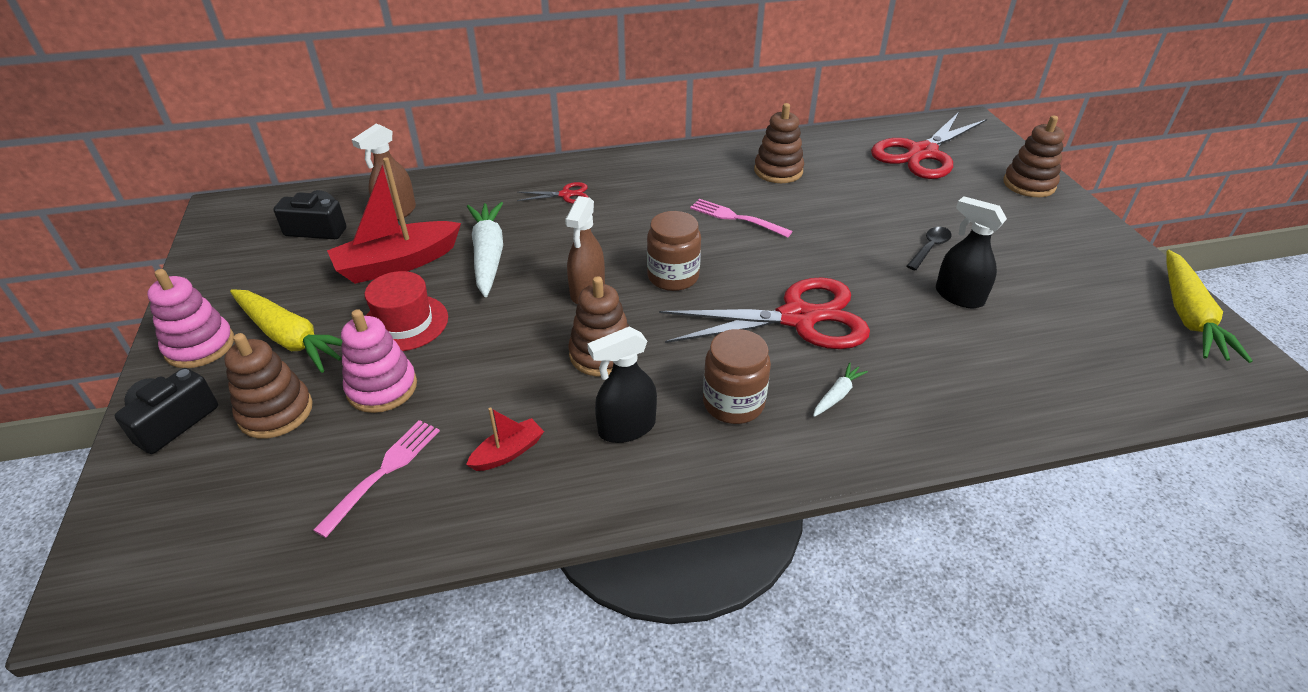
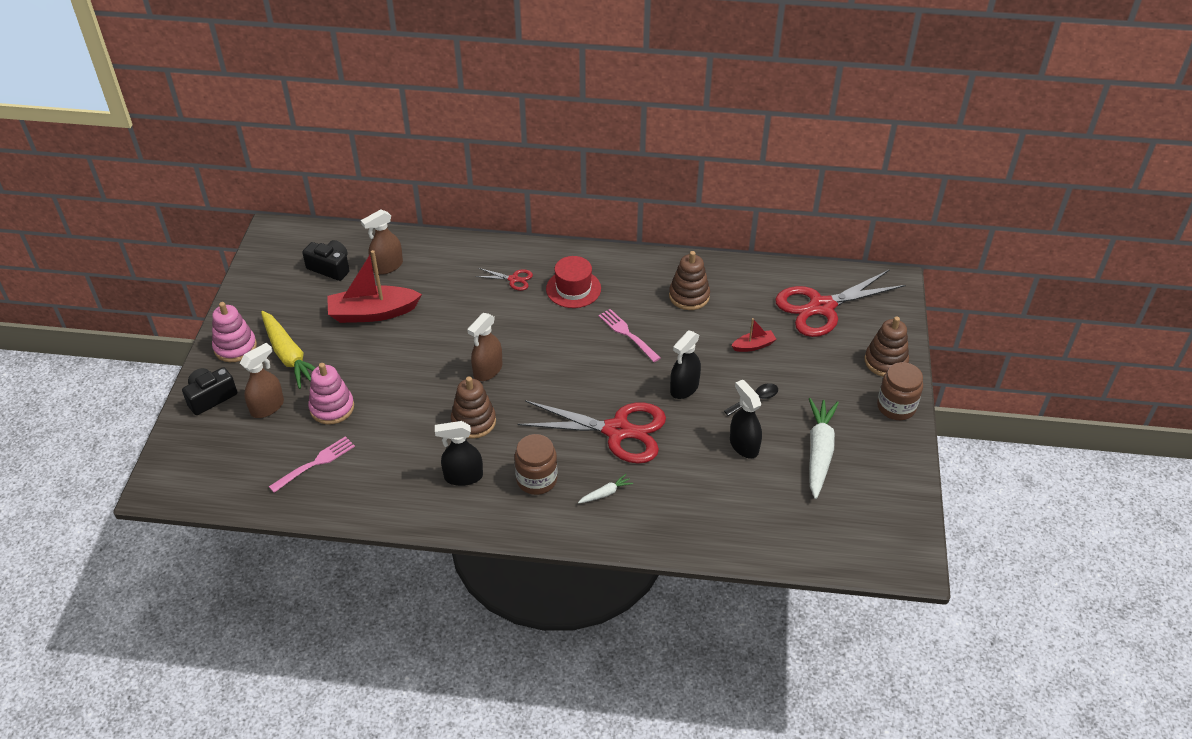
camera: 20 degrees right, 5 degrees up
brown stacking toy [224,333,313,439] -> brown spray bottle [240,343,284,418]
red hat [365,271,448,351] -> red hat moved to [546,256,601,308]
red boat [466,407,544,471] -> red boat moved to [731,318,777,352]
white carrot [467,202,503,297] -> white carrot moved to [809,398,839,499]
brown jar [647,211,701,291] -> brown jar moved to [877,362,923,420]
yellow carrot [1167,250,1253,363] -> none
none -> black spray bottle [670,331,701,399]

